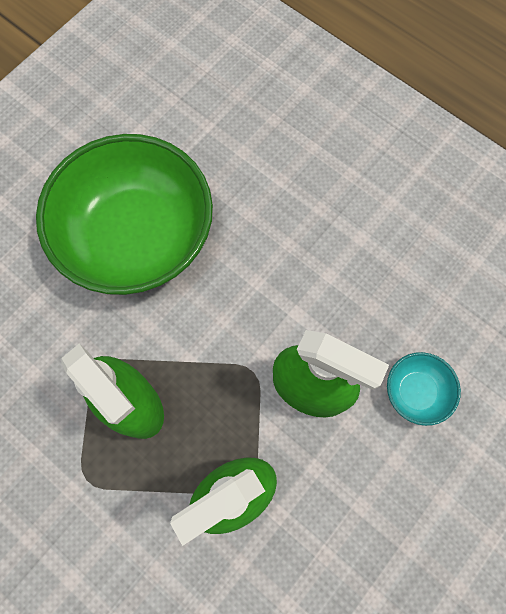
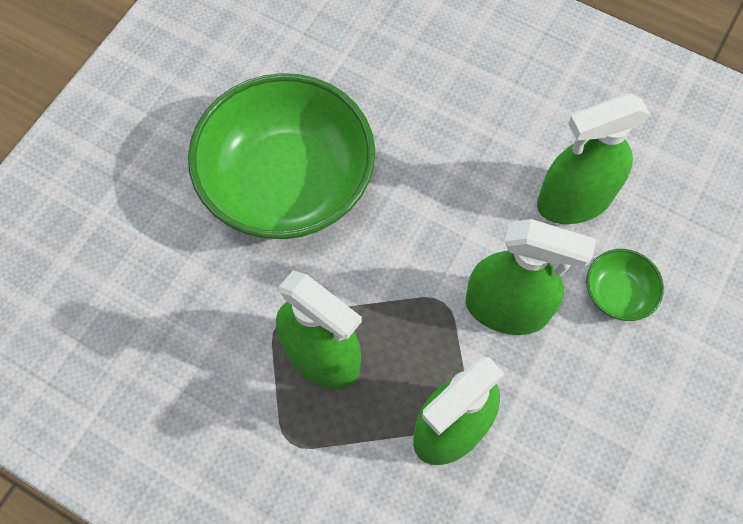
camera: 10 degrees left, 5 degrees down
turquoise bowl [387,352,461,426] -> green bowl [586,249,664,321]
none -> green spray bottle [537,93,651,224]

